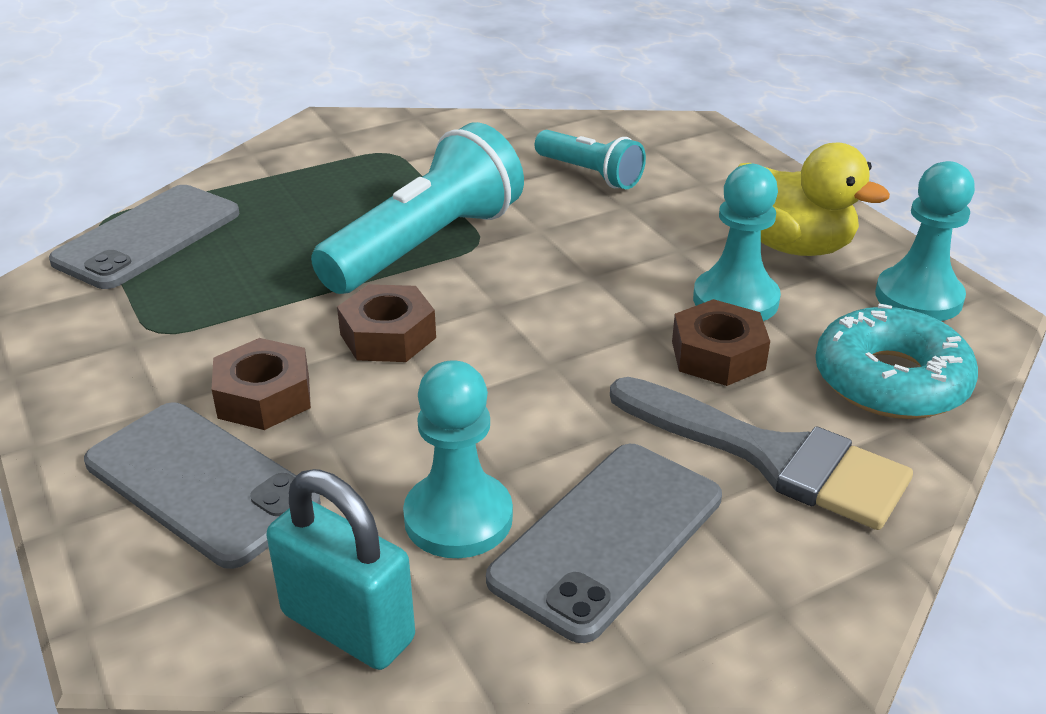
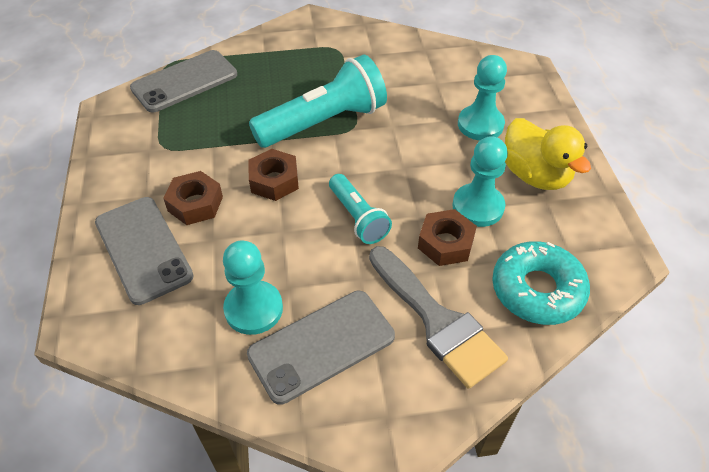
camera: 20 degrees right, 15 degrees up
turquoise padlock [266,469,415,670] -> none
turquoise flashlight [535,130,646,189] -> turquoise flashlight moved to [329,174,392,244]
turquoise pawn [875,161,975,321] -> turquoise pawn moved to [458,55,507,141]

